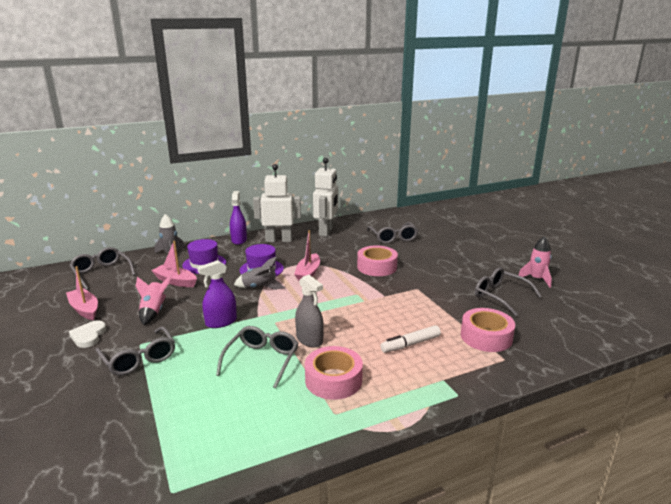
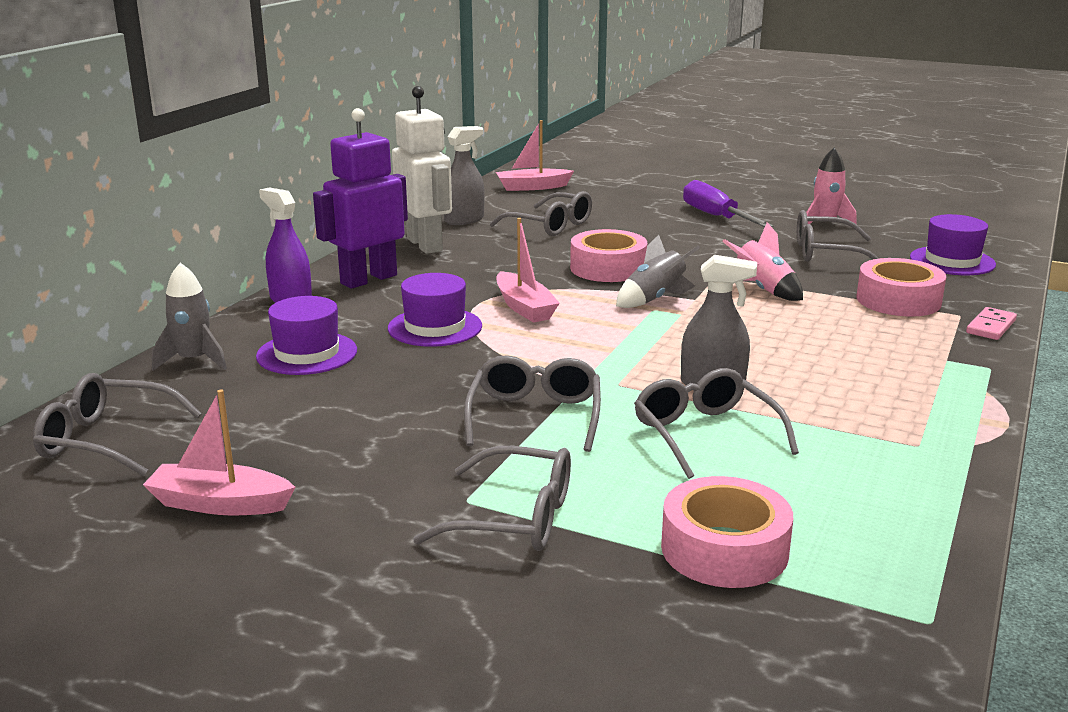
camera: 40 degrees left, 0 degrees up
white heart [69,320,106,348] -> none
pink rocket [136,275,172,325] -> pink rocket moved to [722,222,803,301]
pink boat [151,241,197,287] -> pink boat moved to [496,120,574,191]
purple spray bottle [197,260,237,328] -> grey glasses [464,355,601,452]
grey rocket [234,256,285,290] -> grey rocket moved to [616,235,700,308]
white robot [253,164,301,242] -> purple robot [313,108,408,288]
pink tape [305,346,363,400] -> pink tape moved to [661,476,793,588]
white marker [381,325,441,353] -> none
none -> grey spray bottle [444,126,485,225]
none -> purple screwdriver [683,180,773,227]
none -> purple hat [910,214,996,275]
none -> pink domino [966,307,1017,340]

